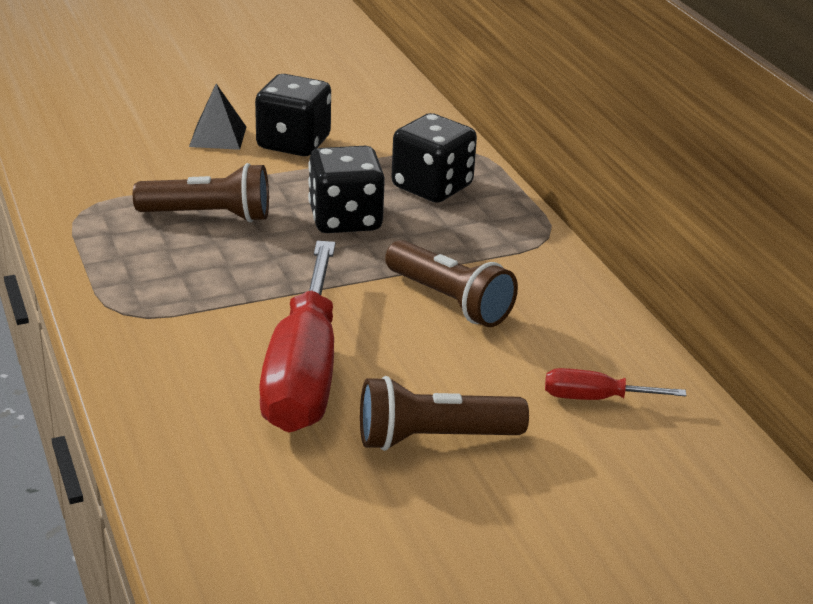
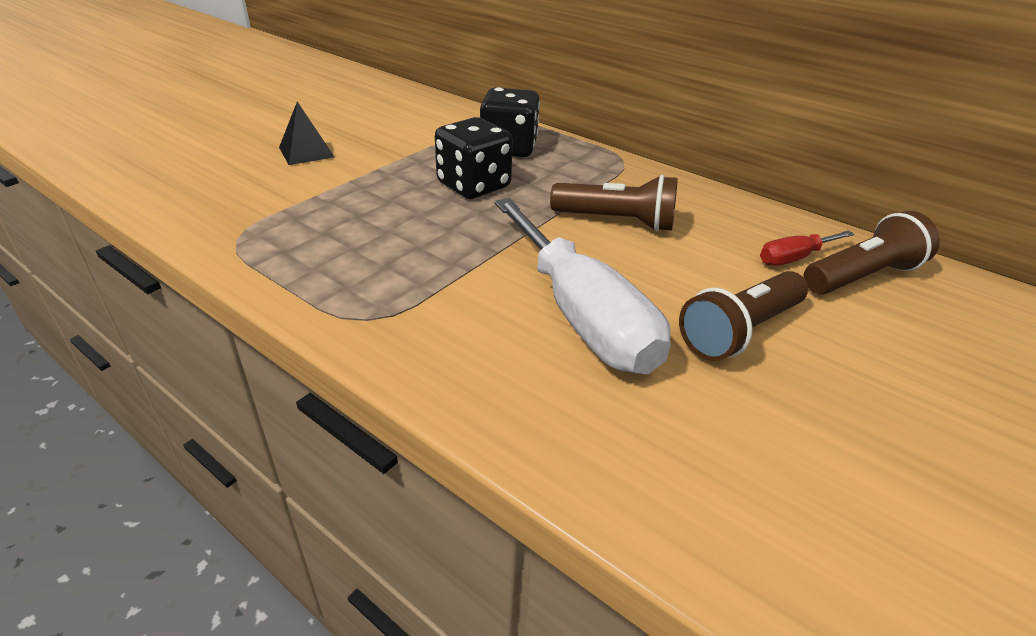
camera: 30 degrees left, 5 degrees up
brown flashlight [133,163,269,222] -> brown flashlight moved to [803,211,940,295]
black dice [255,74,331,156] -> none
red screwdriver [259,241,336,432] -> white screwdriver [494,198,671,374]

